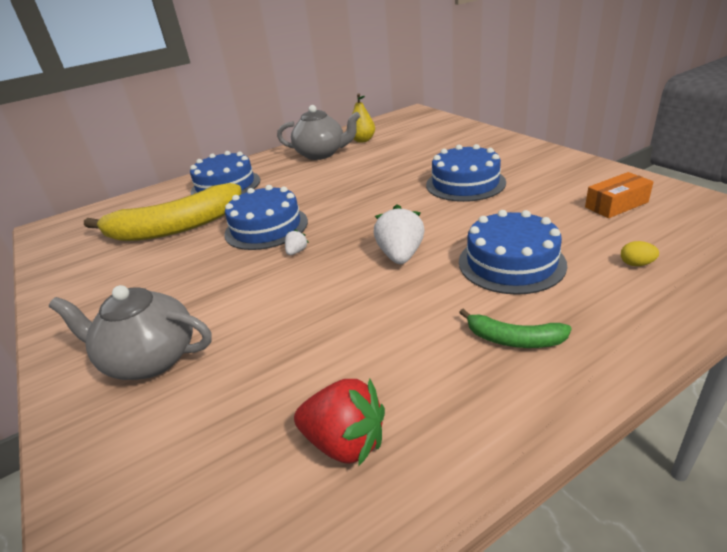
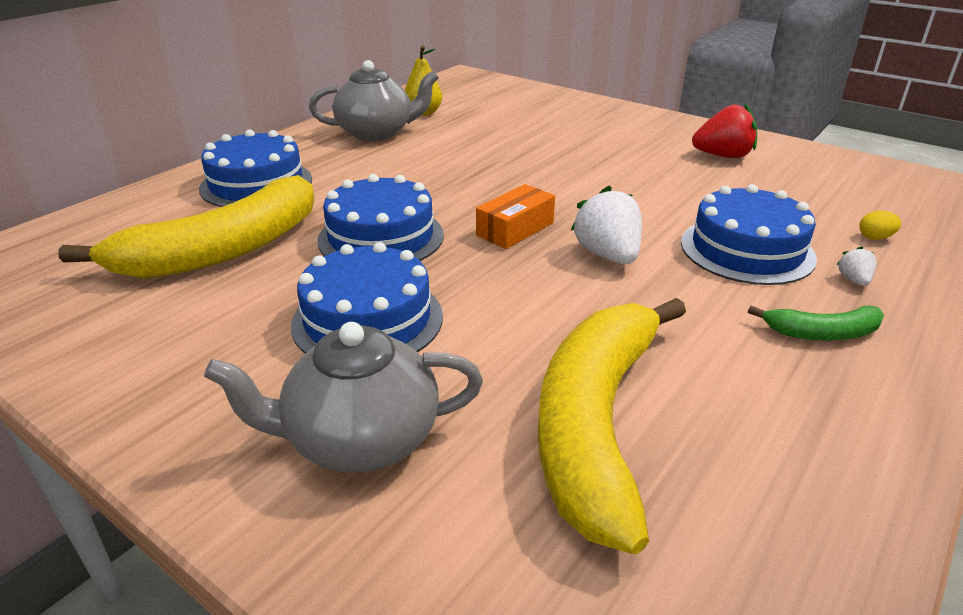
camera: 25 degrees left, 0 degrees up
white strawberry [285,229,309,255] -> white strawberry moved to [836,246,877,286]
red strawberry [294,379,385,466] -> red strawberry moved to [692,103,757,158]
blue cake [426,144,506,202] -> blue cake moved to [291,242,443,354]
orange box [585,172,654,218] -> orange box moved to [476,184,555,249]
none -> yellow banana [538,298,686,554]

